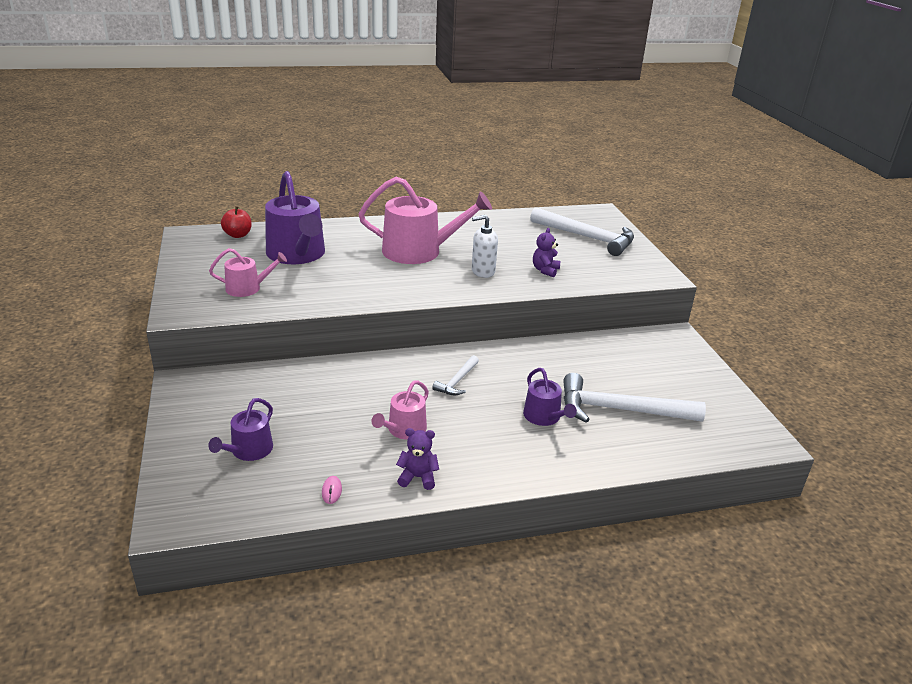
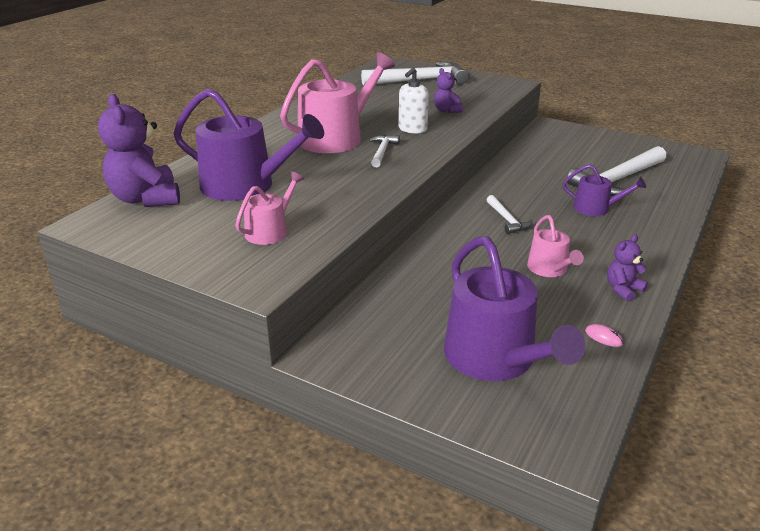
camera: 45 degrees left, 0 degrees up
purple watering can [208,398,273,461] -> purple watering can [444,236,585,381], size x1.91
red apple [221,206,252,238] -> purple teddy bear [98,94,180,207]
none -> white hammer [369,135,400,167]

